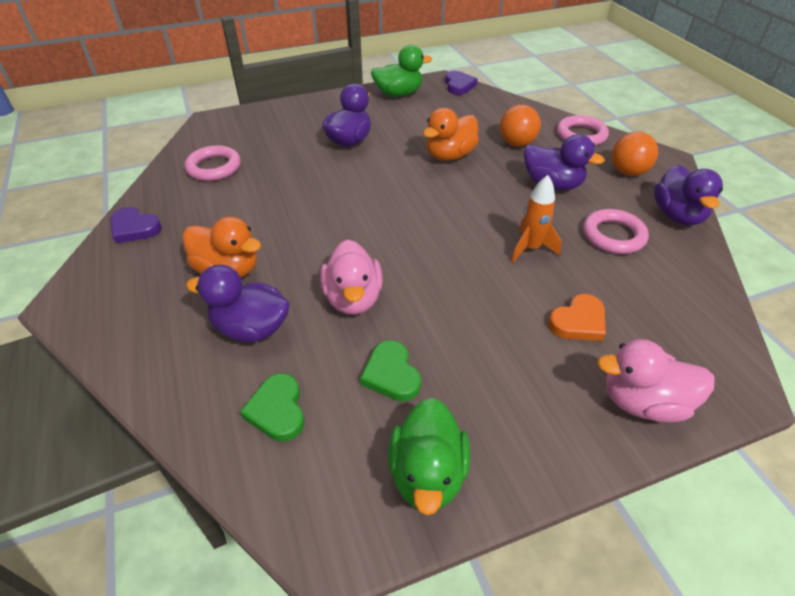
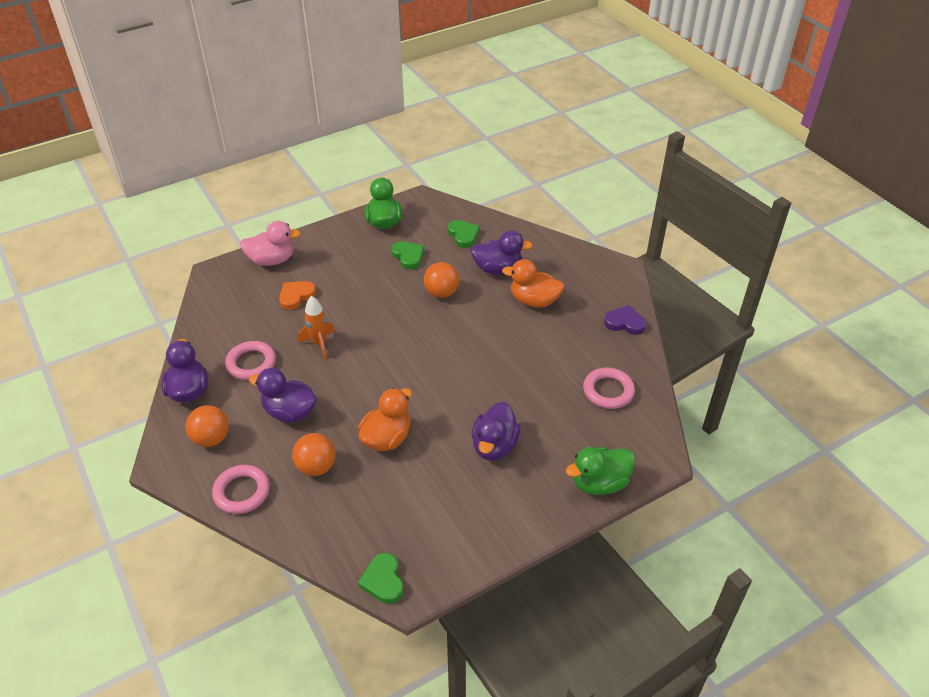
camera: 170 degrees right, 0 degrees up
pink duck [320,239,383,315] -> orange ball [424,262,459,298]
green duck [371,45,432,97] -> green duck moved to [566,447,635,495]
purple heart [445,71,478,95] -> green heart [358,553,404,604]

